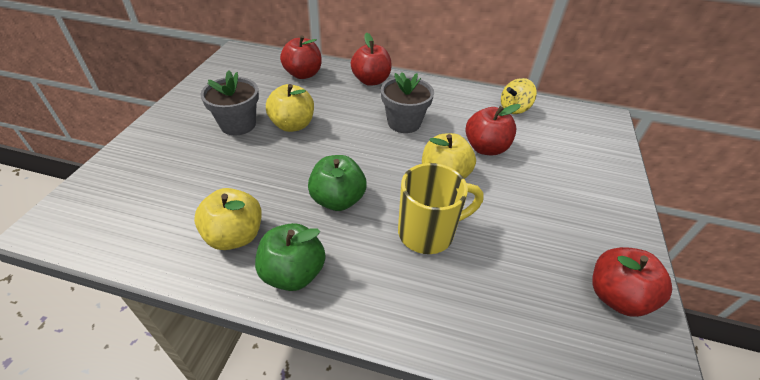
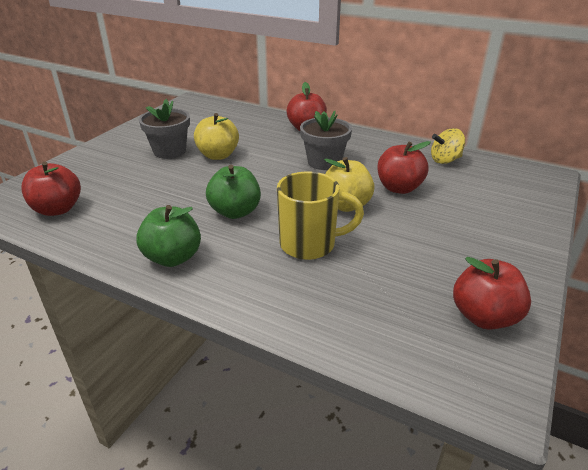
camera: 15 degrees right, 10 degrees down
yellow apple [194,188,262,250] -> none
red apple [280,35,322,79] -> red apple moved to [21,162,81,216]

